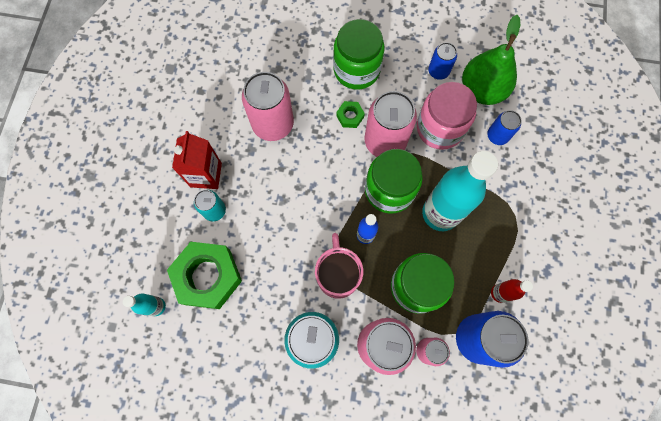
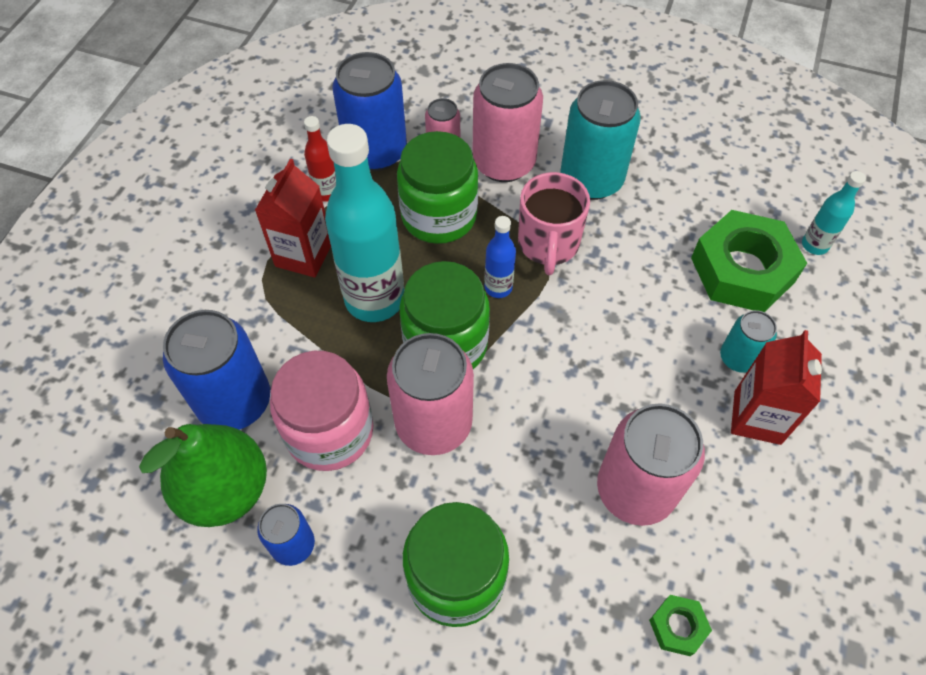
camera: 170 degrees left, 15 degrees down
green nut [336,101,365,128] -> green nut moved to [649,595,712,656]
blue can [487,110,521,145] -> blue can [163,310,270,430], size x1.86
none -> red carton [255,159,331,278]

